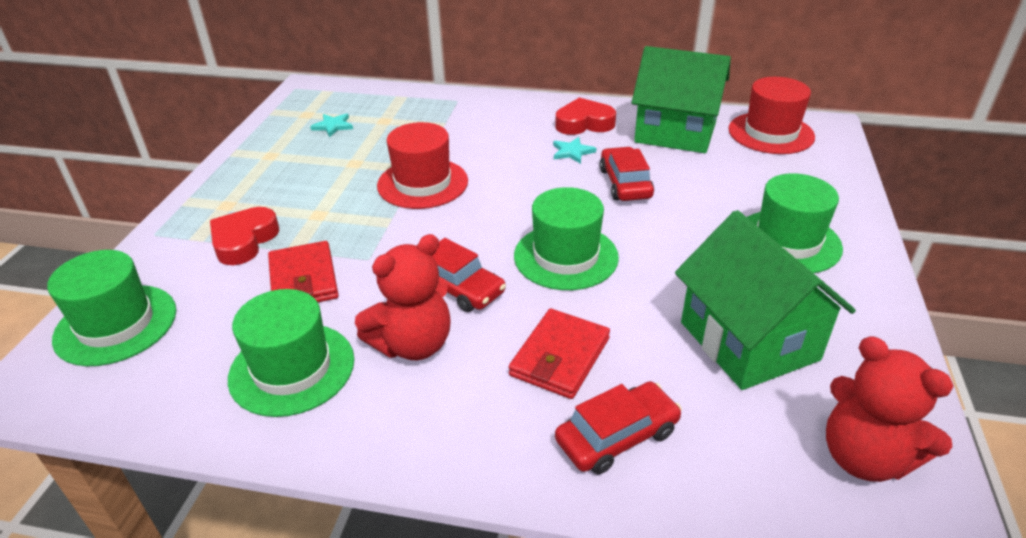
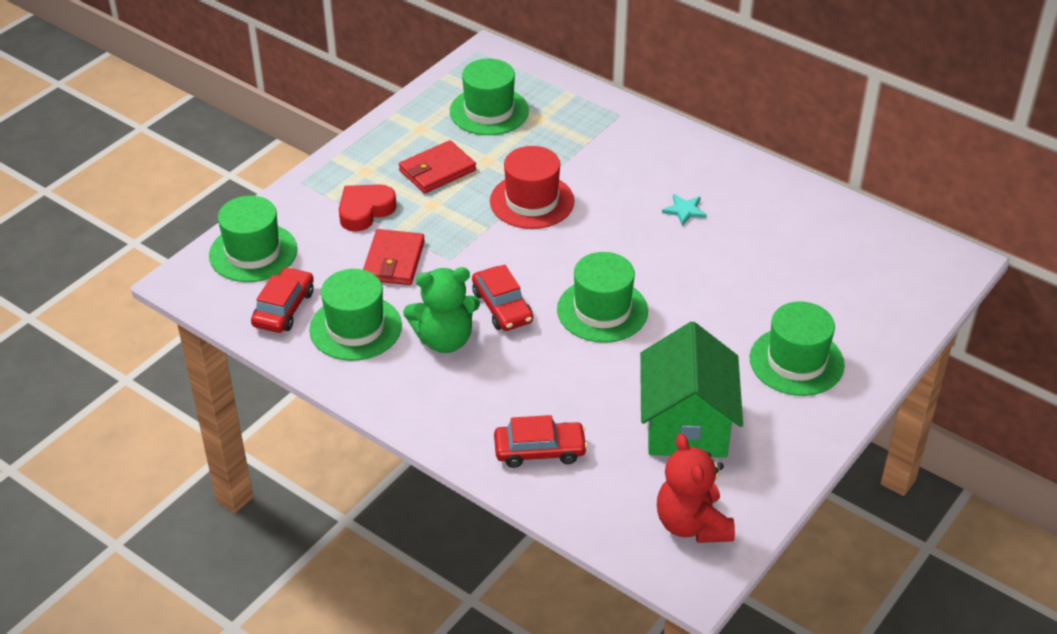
camera: 25 degrees right, 5 degrees up
turquoise star [310,113,353,137] -> green hat [450,59,529,135]
red teddy bear [355,234,451,360] -> green teddy bear [403,267,480,353]
red wallet [509,309,610,399] -> red wallet moved to [399,140,476,193]
red heart [555,98,616,135] -> none
red car [600,147,654,201] -> red car moved to [251,267,314,333]
green house [632,46,731,153] -> none
red hat [728,77,815,154] -> none

